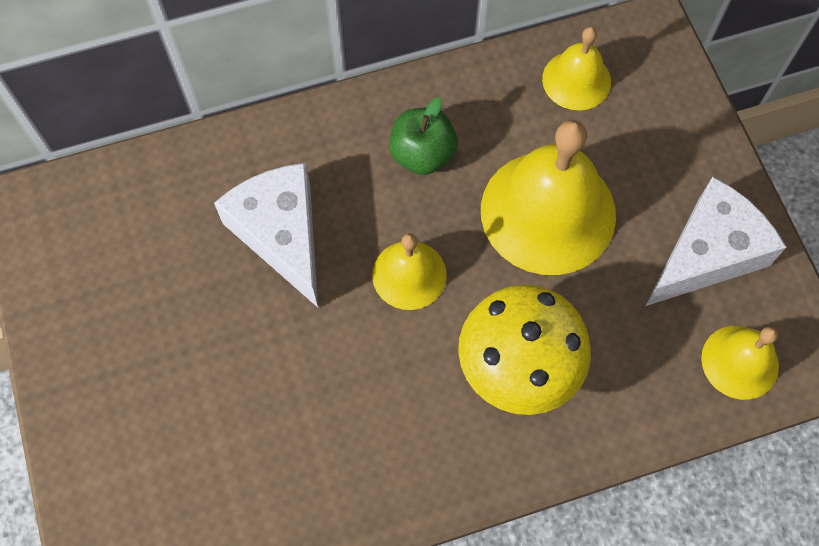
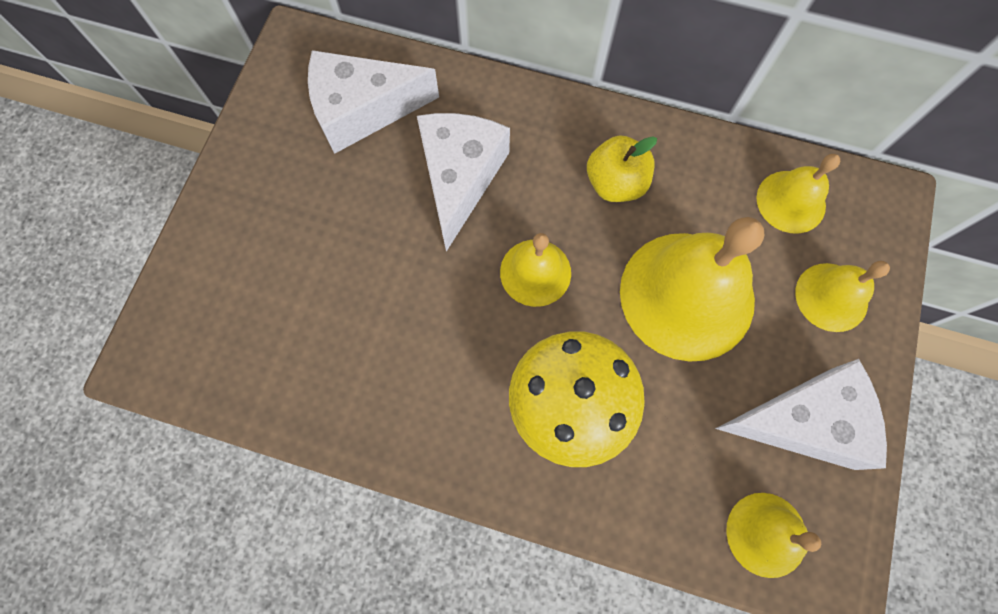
camera: 35 degrees right, 5 degrees up
green apple [389,97,458,175] -> yellow apple [587,136,657,202]
none -> white cheese [308,50,439,154]
none -> yellow bell [795,261,890,332]

